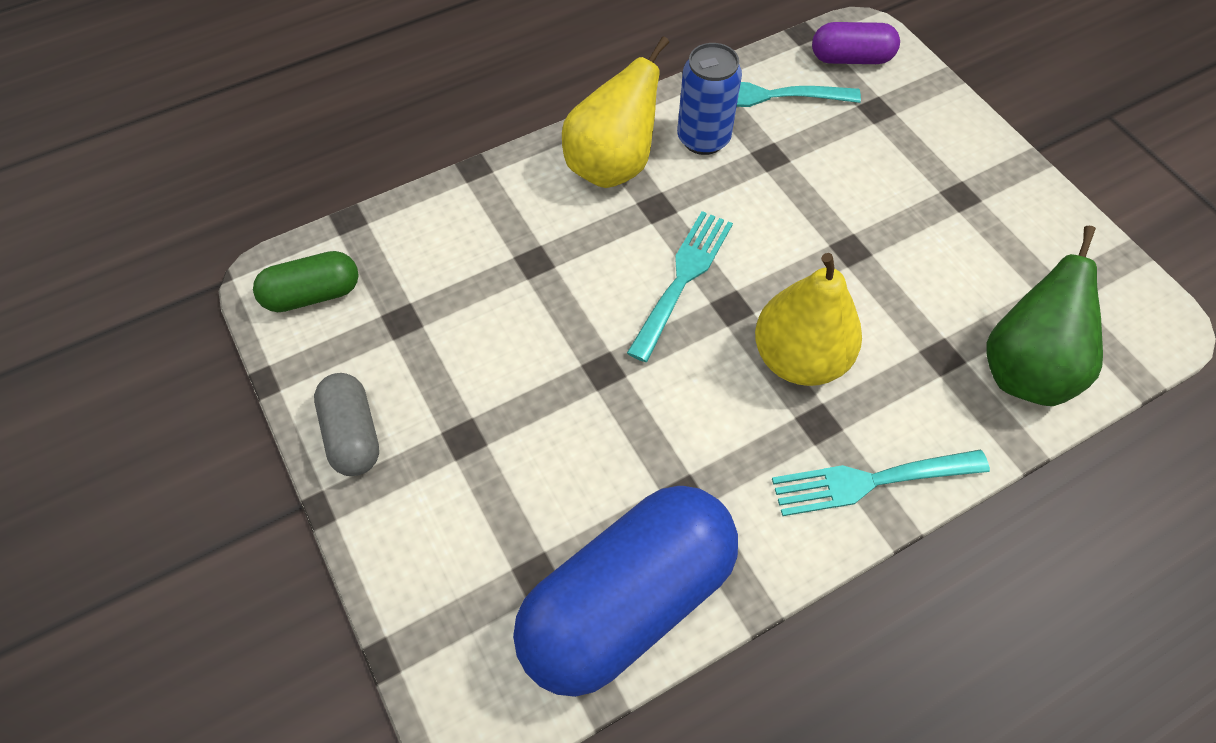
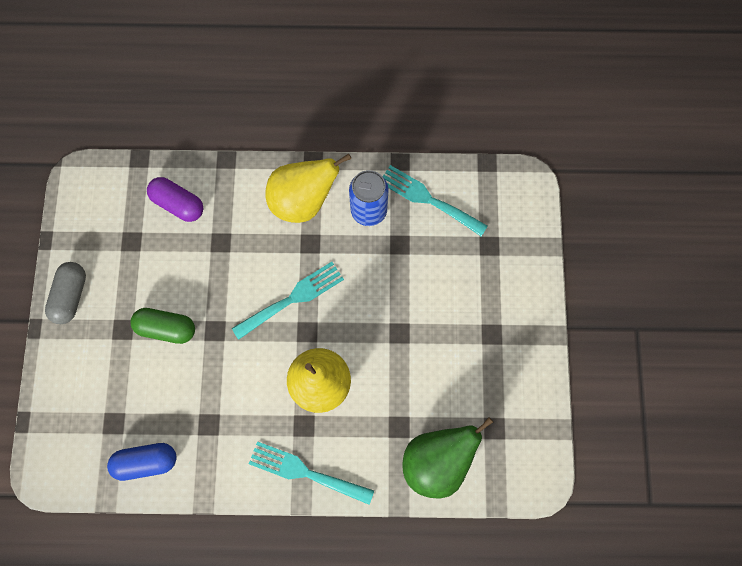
camera: 30 degrees right, 15 degrees up
green capsule [253,251,359,312] -> green capsule moved to [131,308,195,344]
blue capsule [513,486,738,697] -> blue capsule [107,443,176,481], size x0.50
purple capsule [812,22,900,64] -> purple capsule moved to [147,177,203,222]

